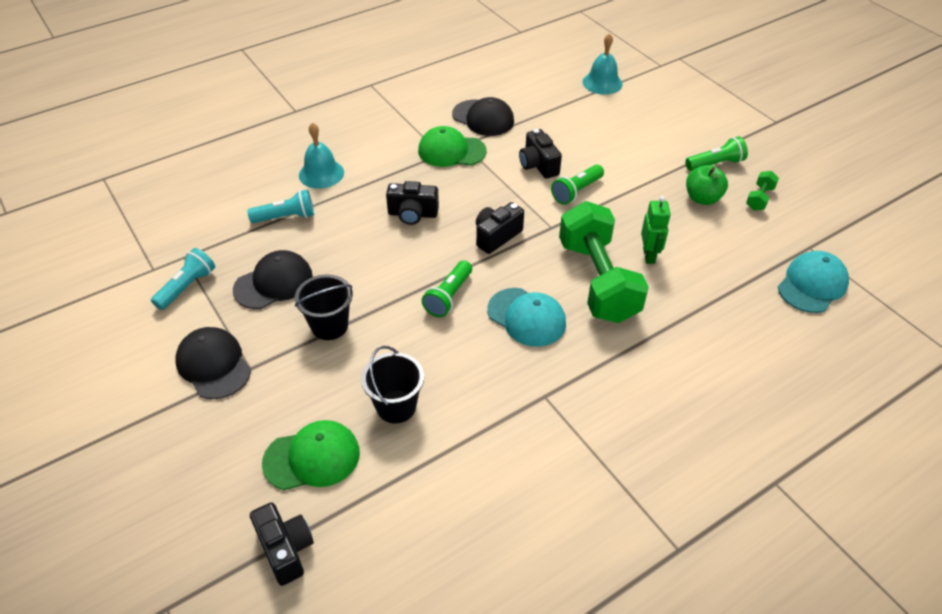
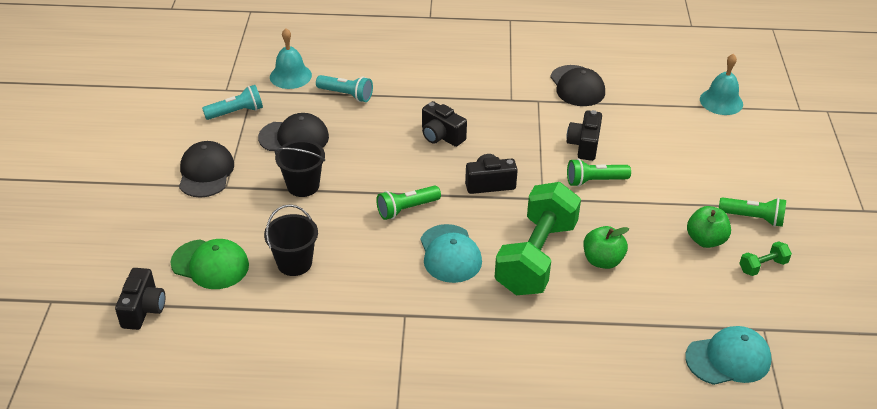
camera: 35 degrees right, 5 degrees down
turquoise bell [299,122,344,189] -> turquoise bell moved to [270,28,312,89]
green cap [418,126,487,167] -> none
green robot [641,196,671,264] -> green apple [583,226,629,269]

